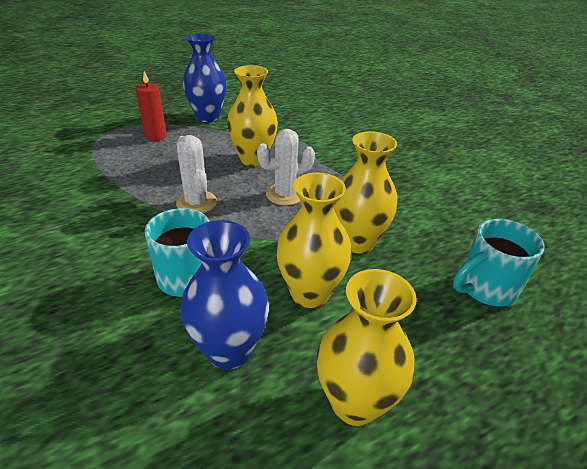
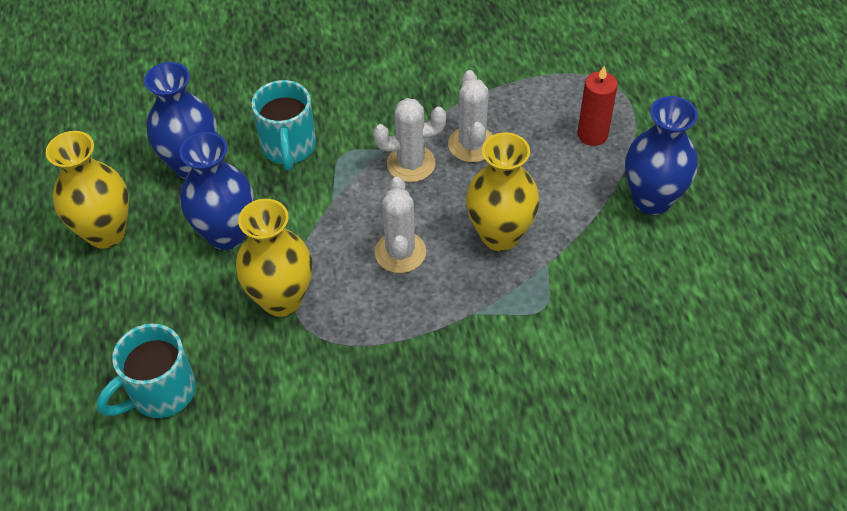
camera: 110 degrees right, 15 degrees up
yellow vase [276,173,352,308] -> blue vase [179,132,254,250]
turquoise mug [453,219,545,306] -> turquoise mug turned 120 degrees counterclockwise [97,324,196,418]
none -> white cactus [448,70,493,162]

